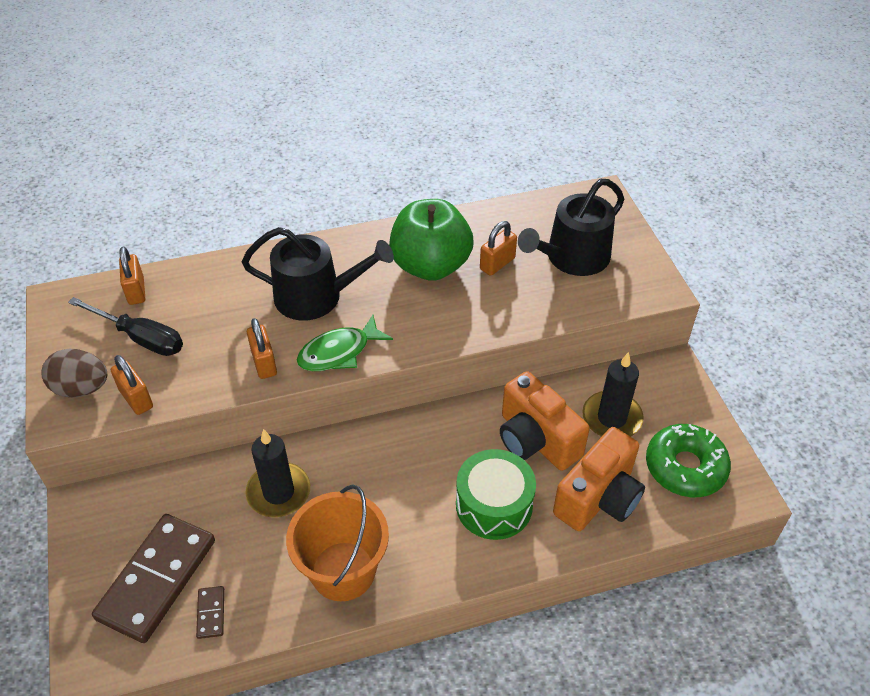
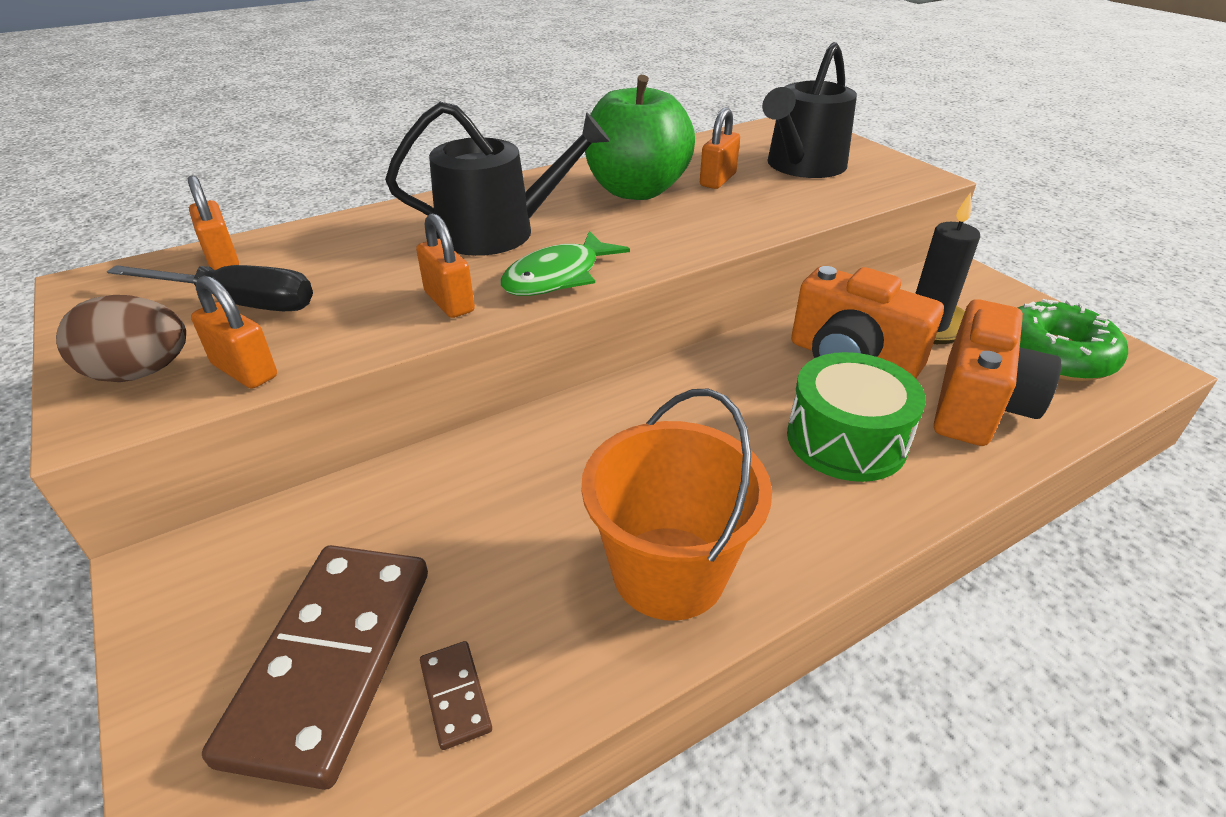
camera: 15 degrees left, 10 degrees down
black candle [245,429,310,517] -> none

